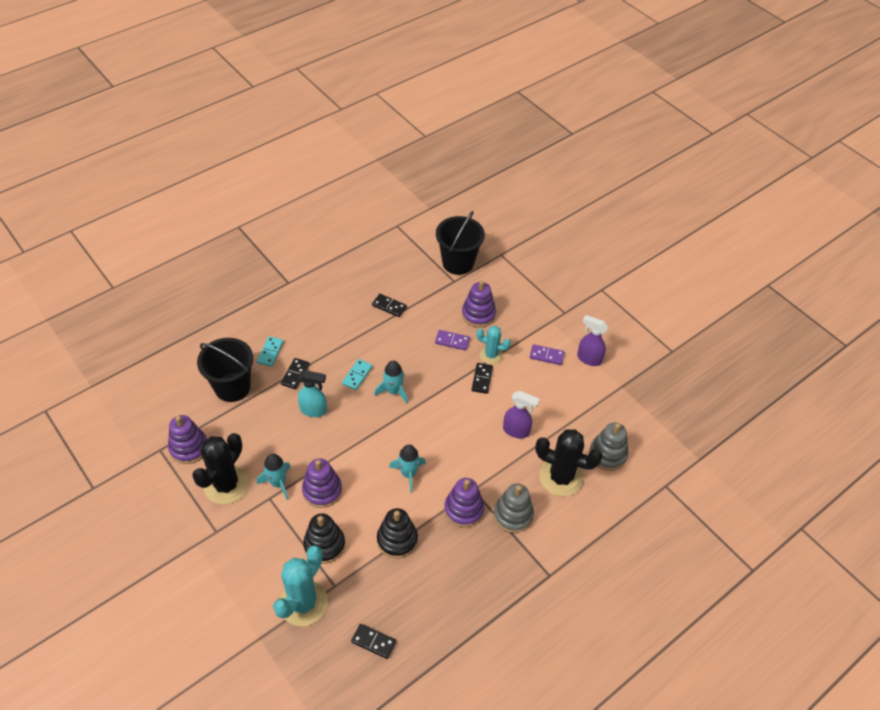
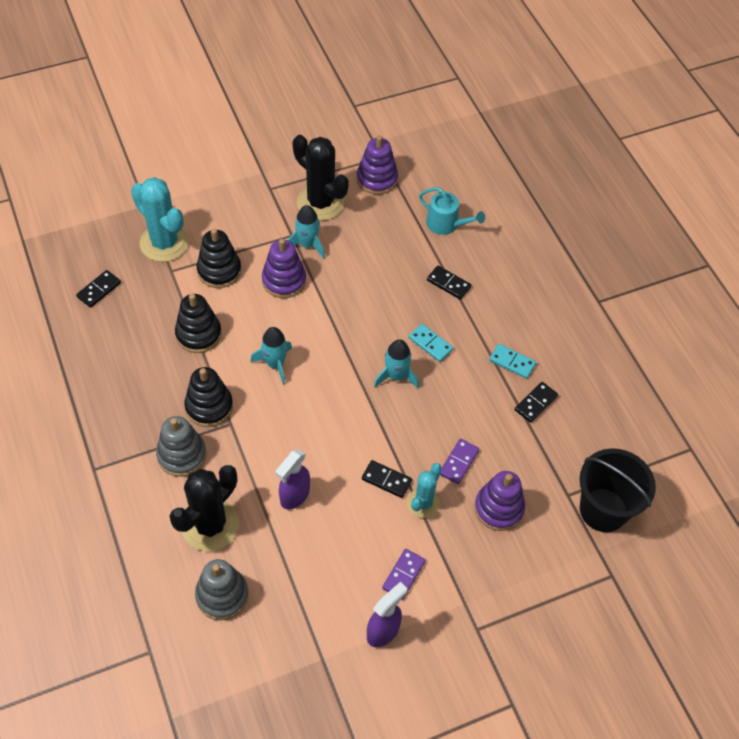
camera: 105 degrees right, 5 degrees up
black bucket [197,338,253,402] -> turquoise watering can [419,187,485,235]
turquoise domino [257,336,284,367] -> turquoise domino moved to [489,344,536,379]
turquoise spray bottle [298,370,327,417] -> none
purple stacking toy [444,478,484,527] -> black stacking toy [184,367,233,427]

